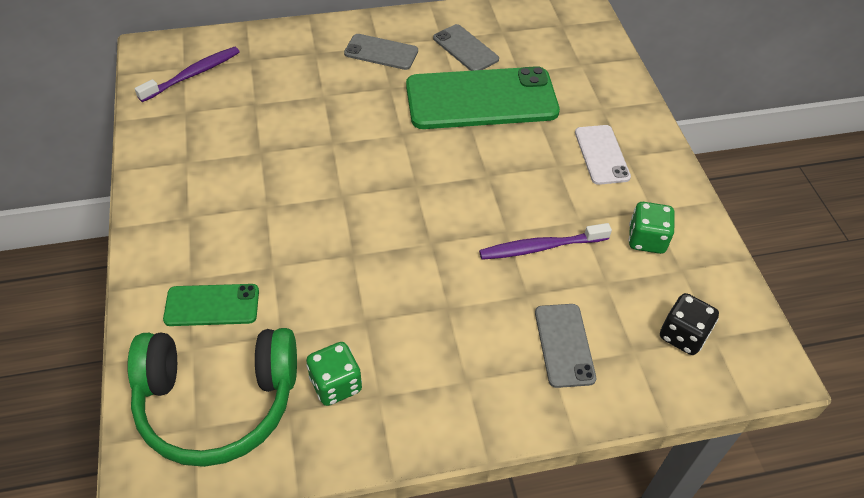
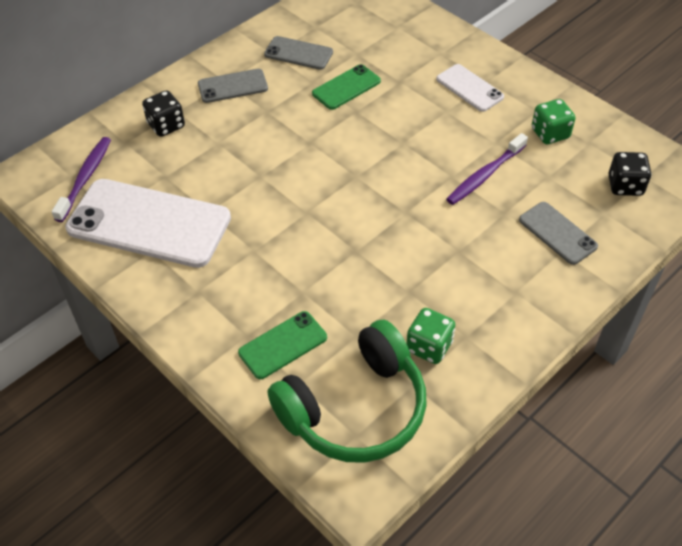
camera: 30 degrees left, 0 degrees up
green phone [406,66,560,129] -> green phone [312,64,381,110], size x0.50
none -> white phone [65,179,231,268]
none -> black dice [142,90,185,137]

